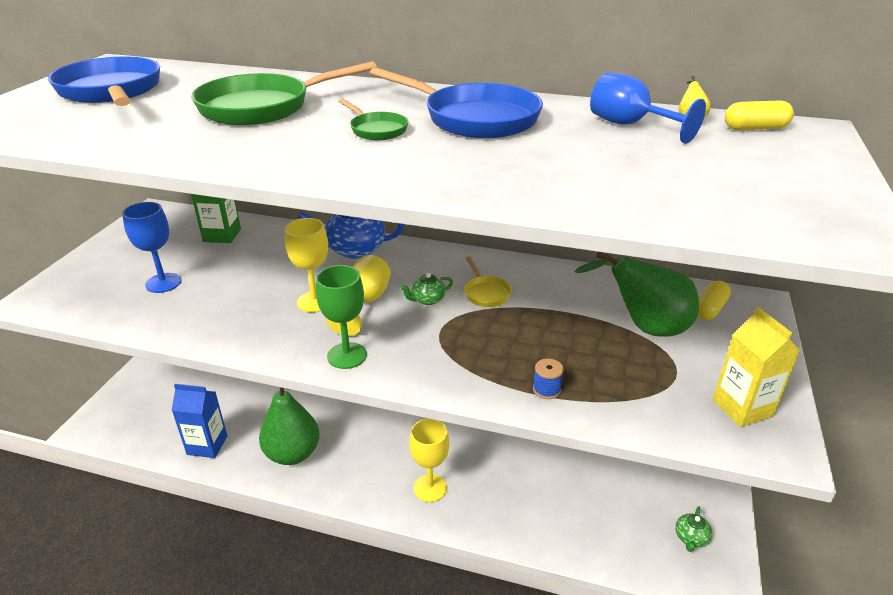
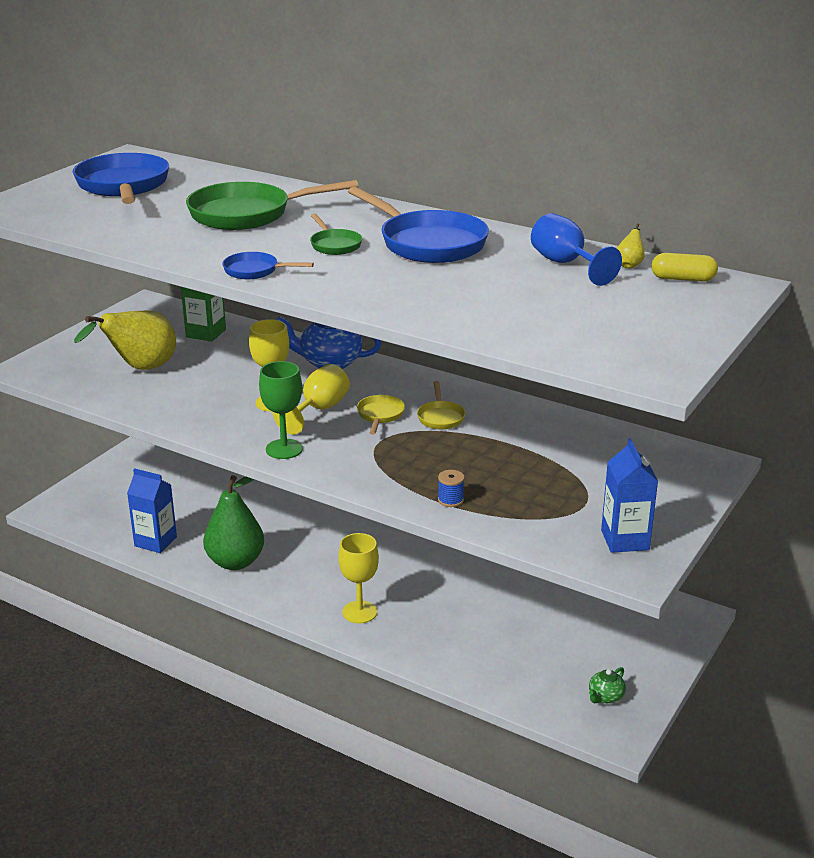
camera: 15 degrees right, 5 degrees down
blue goblet [122,202,181,293] -> yellow pear [74,310,176,370]
green teapot [401,273,453,305] -> yellow pan [357,395,405,435]
green pear [574,252,699,337] -> none
yellow capsule [697,281,731,320] -> none
yellow carton [713,307,800,427] -> blue carton [601,439,658,553]
none -> blue pan [222,252,314,279]

